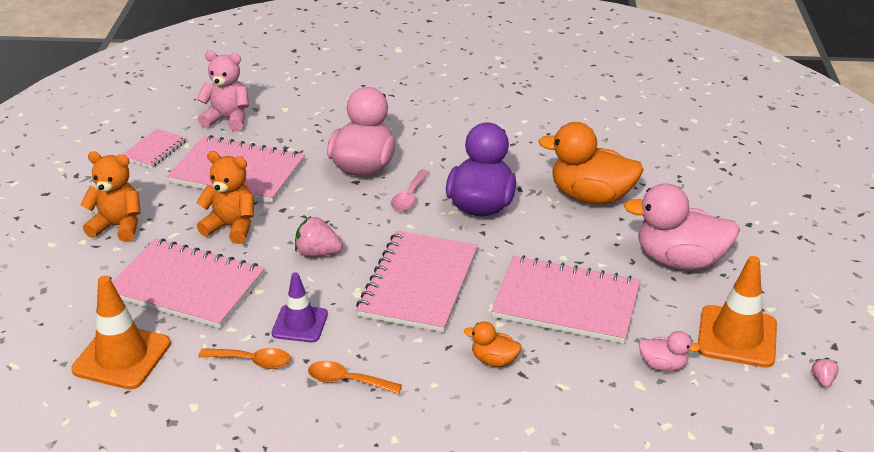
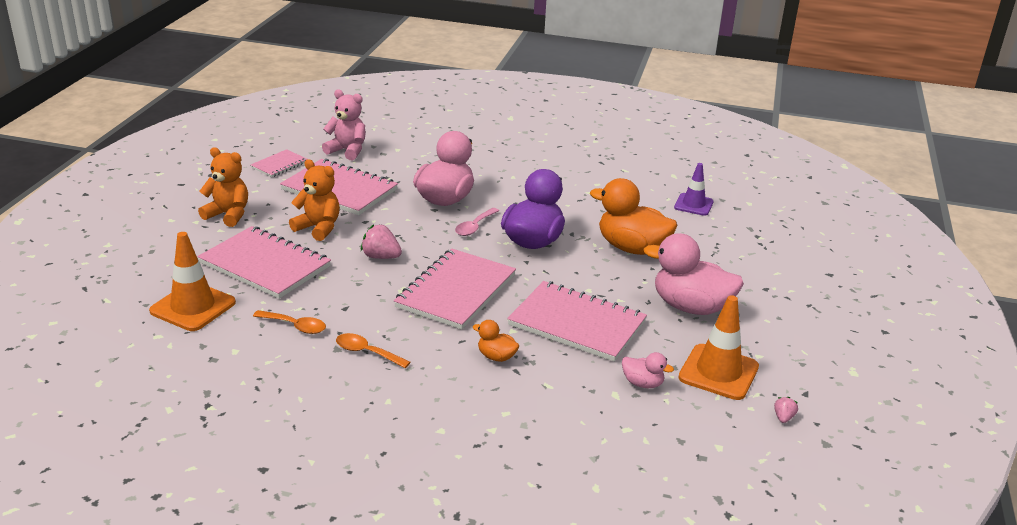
camera: 10 degrees right, 5 degrees down
purple traffic cone [272,272,328,342] -> purple traffic cone moved to [674,163,714,216]

